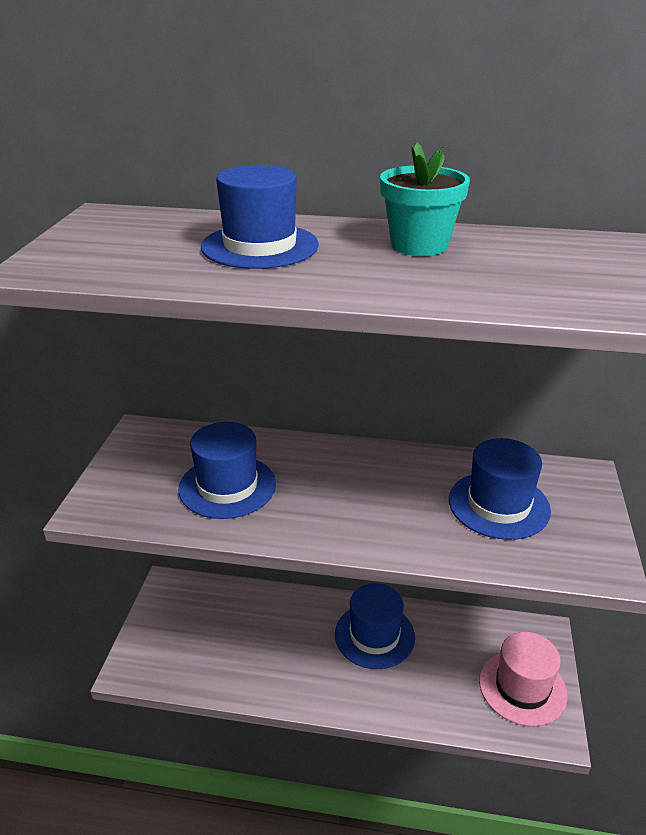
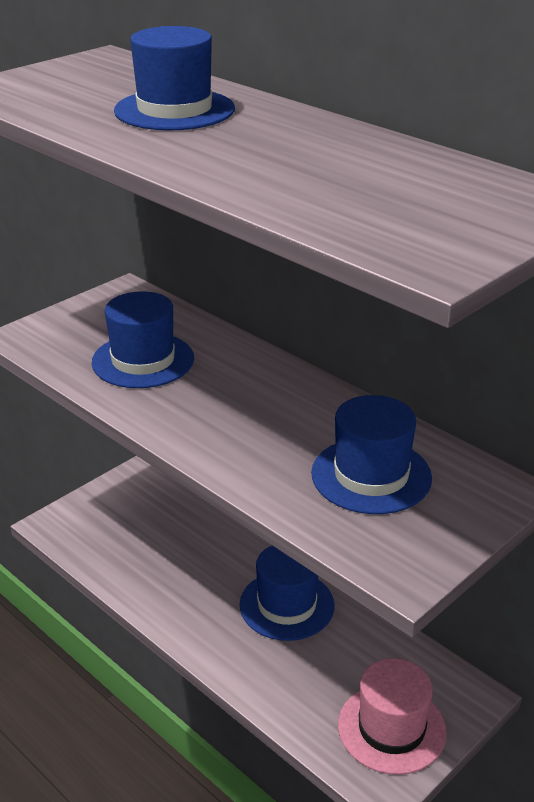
camera: 35 degrees right, 0 degrees up
turquoise flower pot [380,142,470,256] -> none

